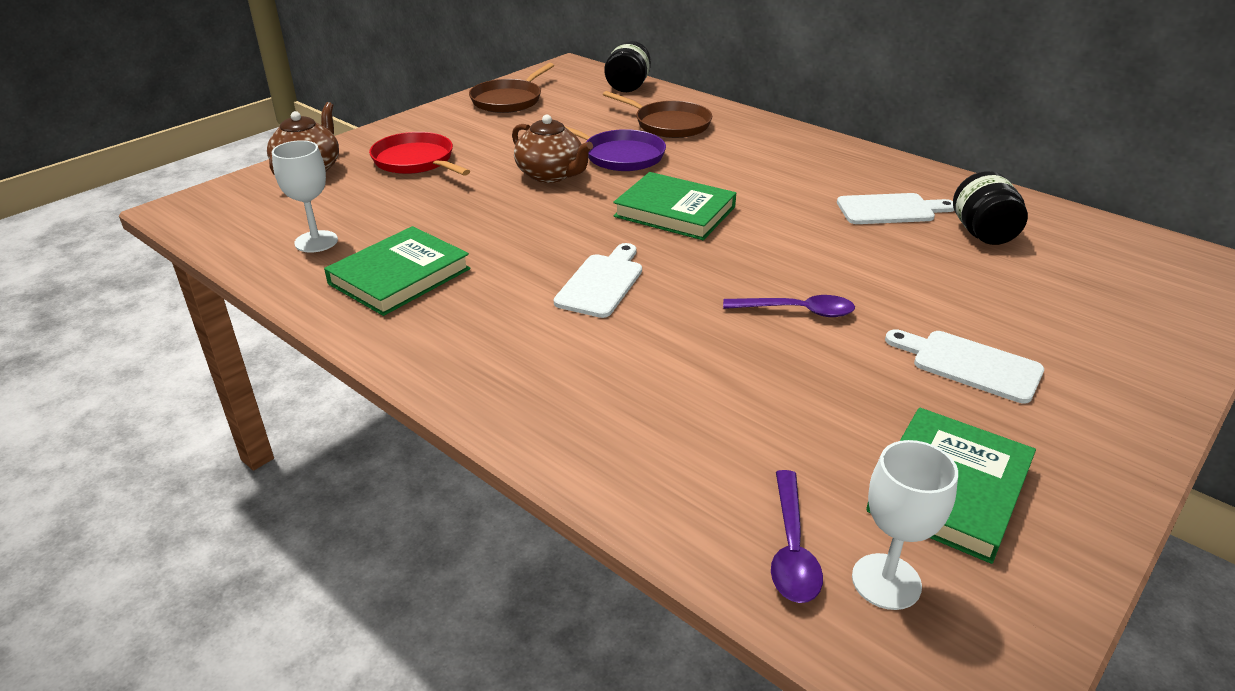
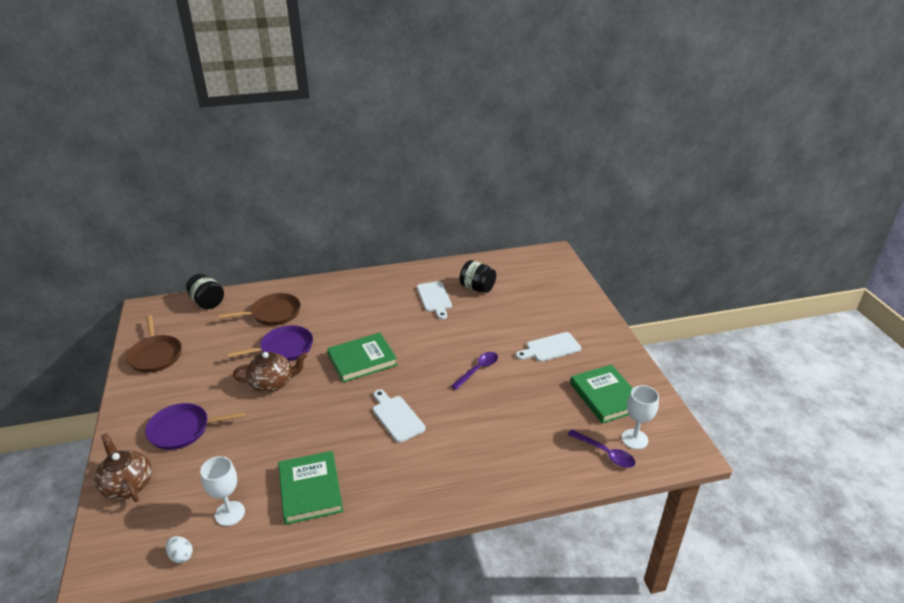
camera: 55 degrees left, 0 degrees up
red pan [369,132,470,176] -> purple pan [145,403,245,450]
white cutting board [837,193,954,224] -> white cutting board turned 135 degrees clockwise [417,281,452,319]
none -> white egg [166,536,193,563]

